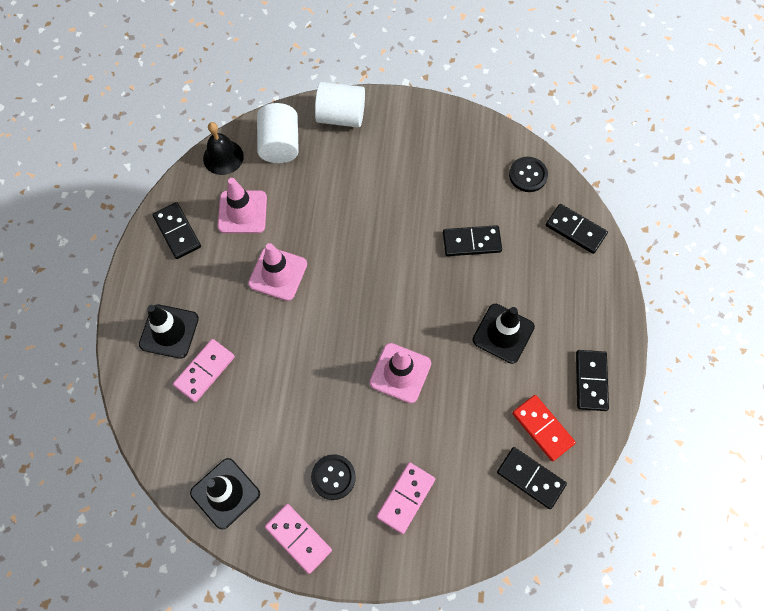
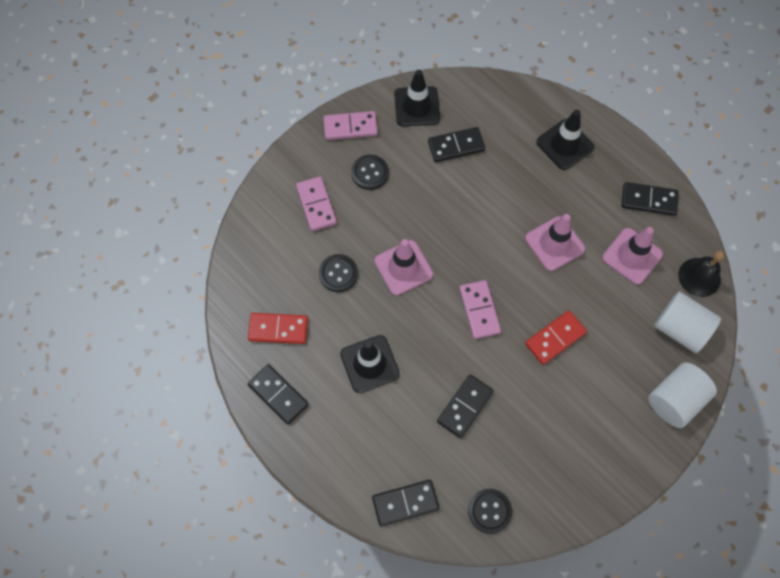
camera: 130 degrees right, 0 degrees up
pink domino [173,339,235,402] -> pink domino moved to [459,280,501,339]
black domino [497,447,567,509] -> black domino moved to [428,127,485,162]
none -> black button [319,254,358,292]
none -> red domino [525,310,587,365]

